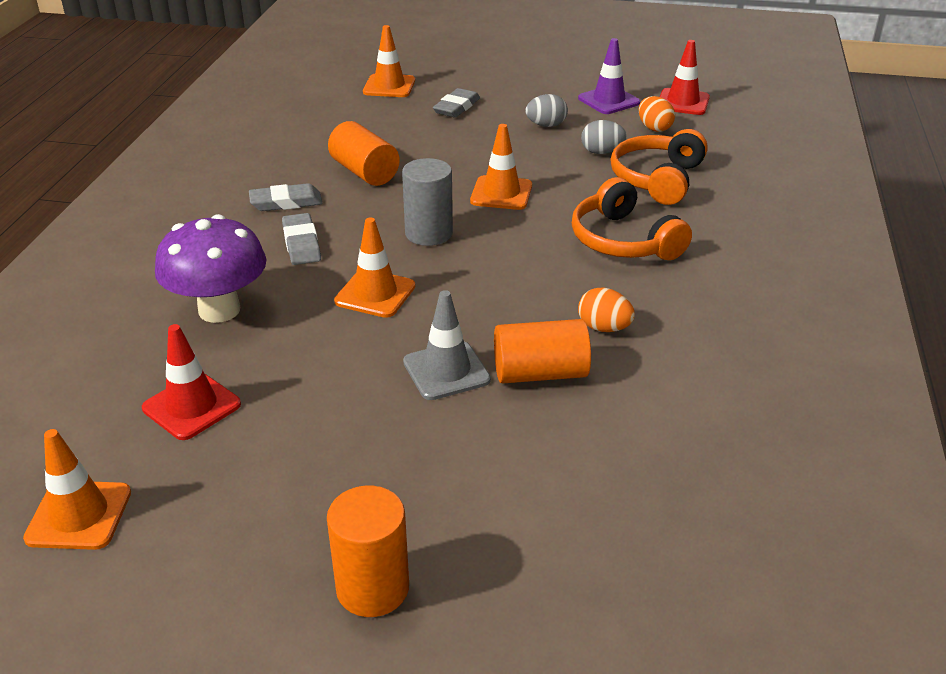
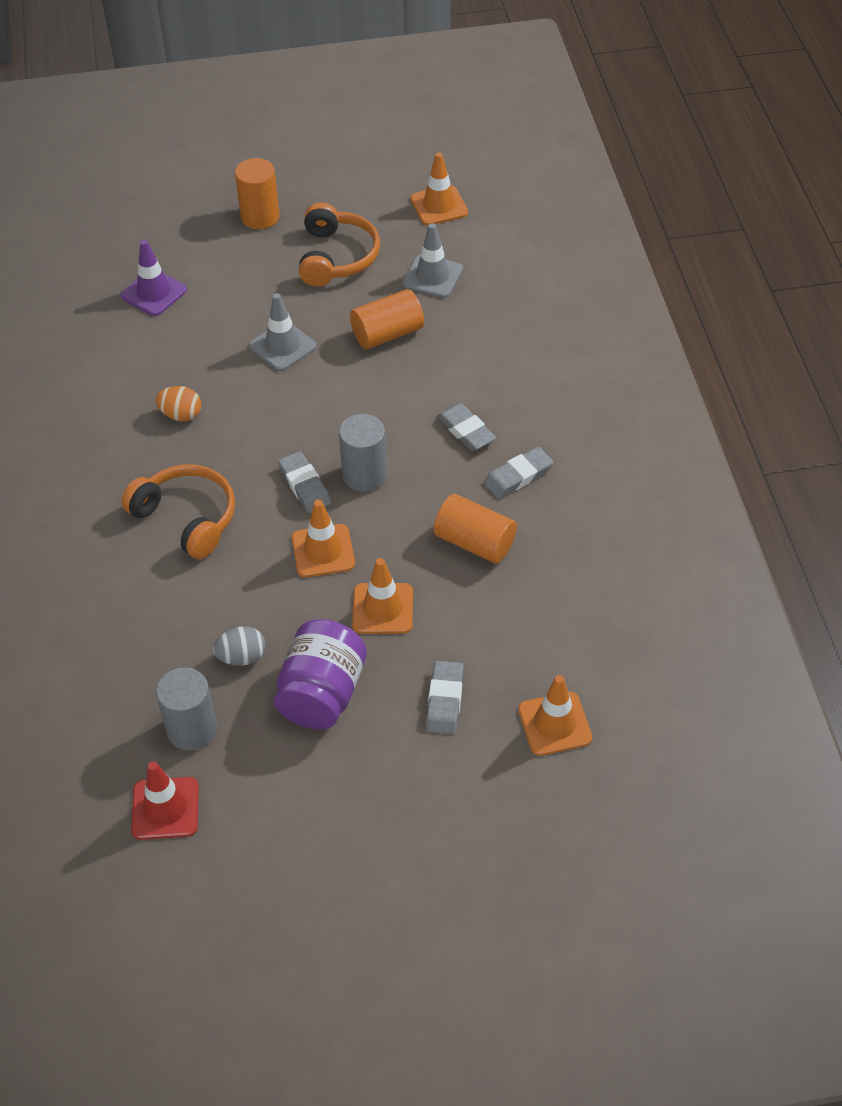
camera: 160 degrees right, 15 degrees up
red traffic cone [142,324,241,440] -> grey traffic cone [402,223,463,298]
purple mushroom [155,214,267,323] -> none
orange traffic cone [334,218,415,318] -> orange traffic cone moved to [352,558,413,634]
orange cylinder [494,319,591,383] -> orange cylinder moved to [350,289,424,349]
grey egg [525,94,568,127] -> purple jar [274,619,367,729]
purple traffic cone [578,38,640,114] -> purple traffic cone moved to [121,240,187,316]
orange headphones [611,129,708,205] -> orange headphones moved to [299,202,380,287]
orange egg [638,96,675,132] -> grey cylinder [156,667,217,751]
none -> grey eraser [278,451,332,513]

